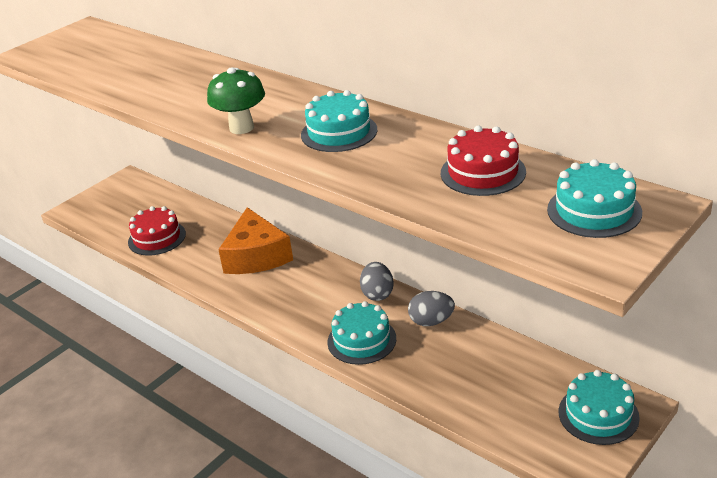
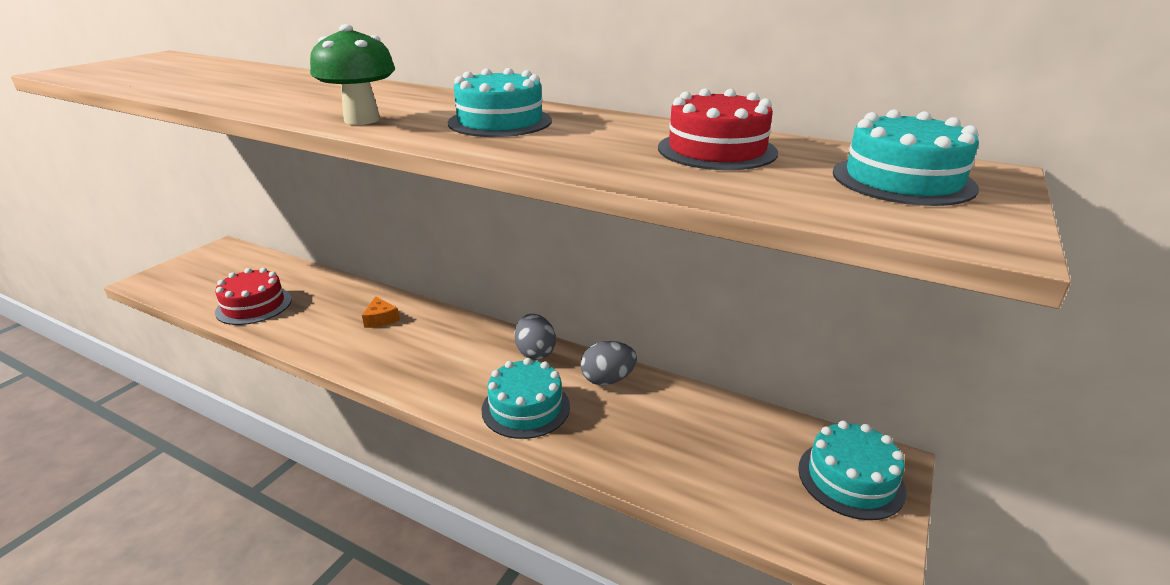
camera: 15 degrees left, 5 degrees down
orange cheese [218,207,293,274] -> orange cheese [362,296,400,328], size x0.41

